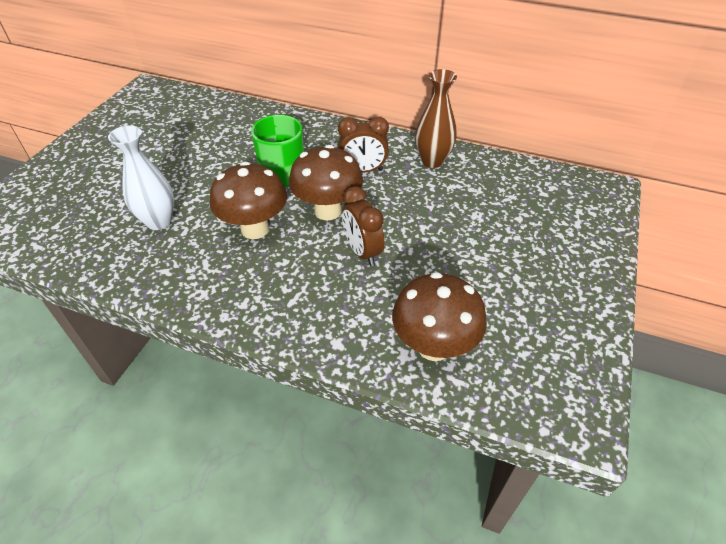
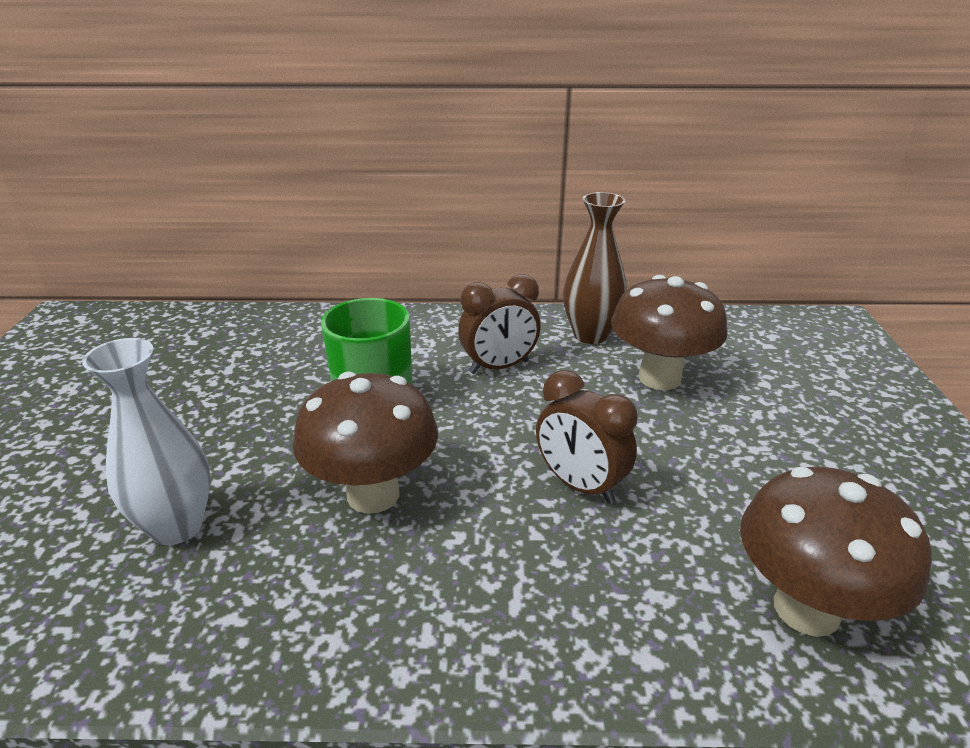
camera: 20 degrees left, 15 degrees down
brown mushroom [289,145,363,220] -> brown mushroom moved to [611,275,728,390]

